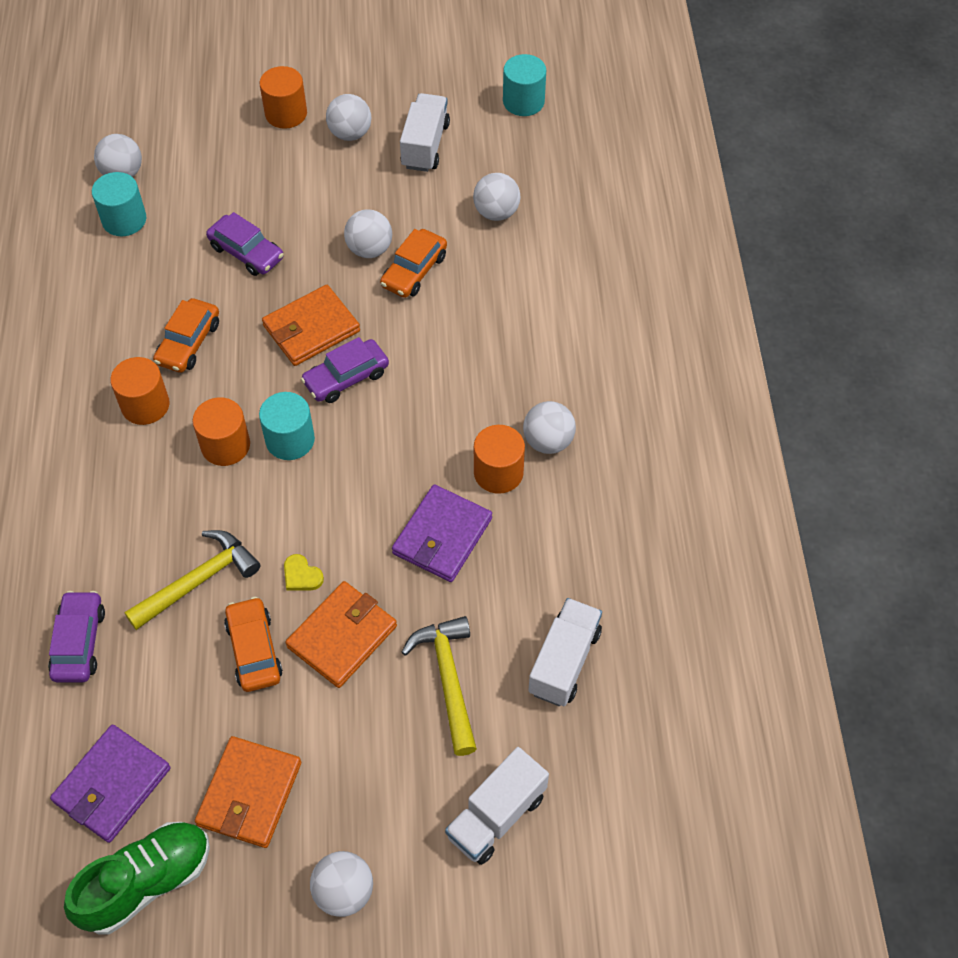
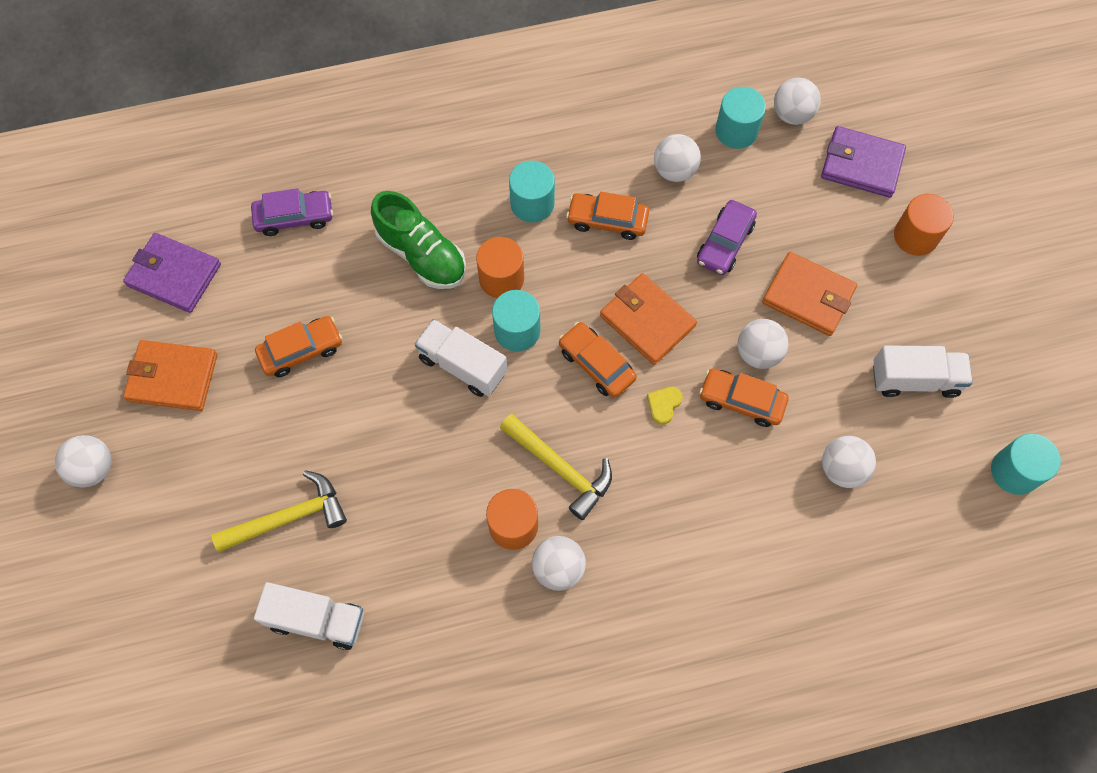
camera: 80 degrees right, 10 degrees up
green shoe [64,822,210,935] -> green shoe moved to [371,191,466,289]
orange cylinder [110,357,170,425] -> turquoise cylinder [509,161,555,223]
yellow hammer [124,530,260,630] -> yellow hammer moved to [500,414,612,520]
yellow heart [284,554,324,591] -> yellow heart moved to [647,387,683,425]
orange wallet [285,581,397,688] -> orange wallet moved to [762,252,857,336]
purple car [301,337,389,403] -> orange car [559,322,637,398]
white ball [326,94,371,141] -> white ball moved to [654,134,701,182]
purple wallet [392,484,492,582] -> purple wallet moved to [821,126,906,198]
white truck [445,747,549,865] -> white truck moved to [415,319,507,397]

